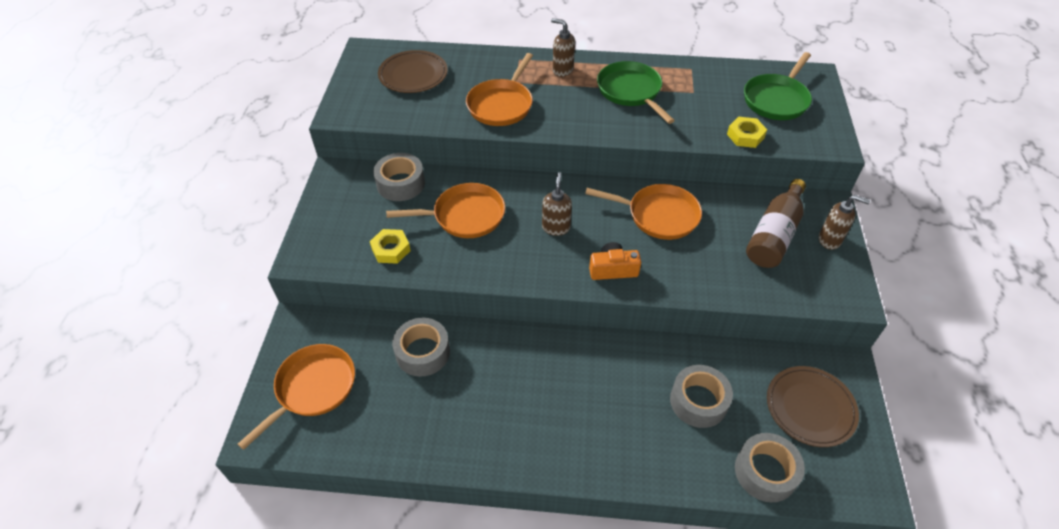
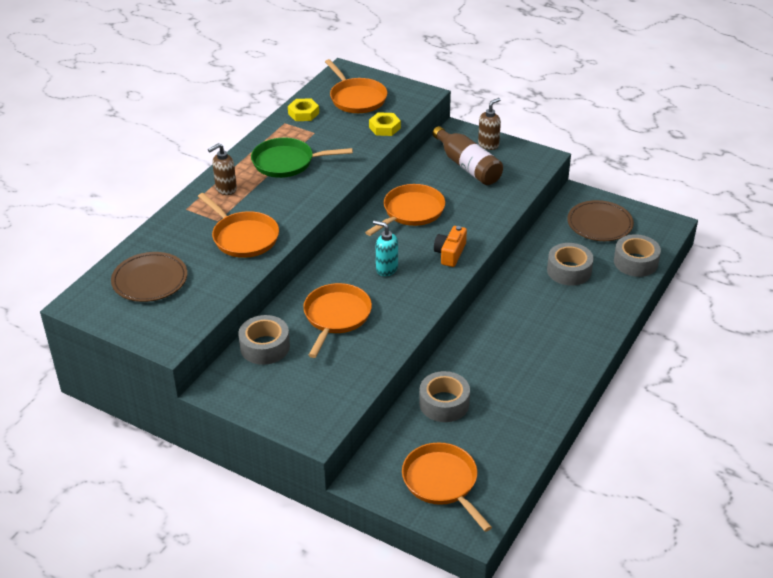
camera: 65 degrees left, 10 degrees down
yellow nut [370,229,411,264] -> yellow nut moved to [288,98,319,121]
brown soap dispenser [542,172,572,236] -> turquoise soap dispenser [373,220,398,276]
green pan [744,52,812,120] -> orange pan [325,59,387,113]

